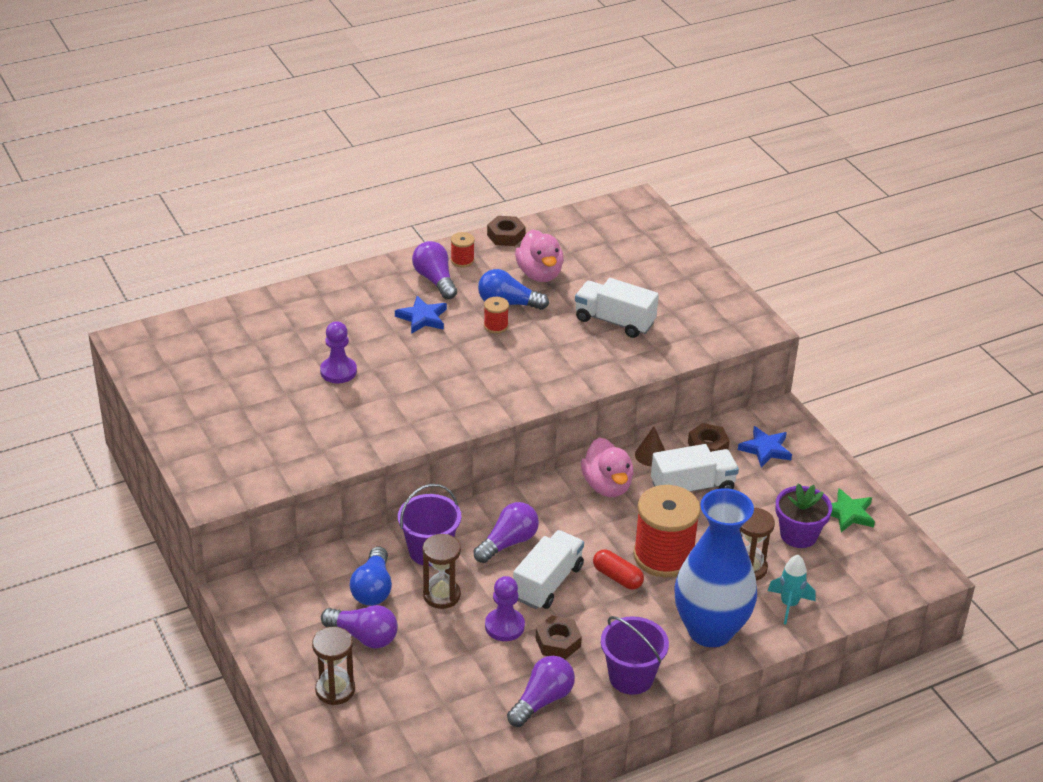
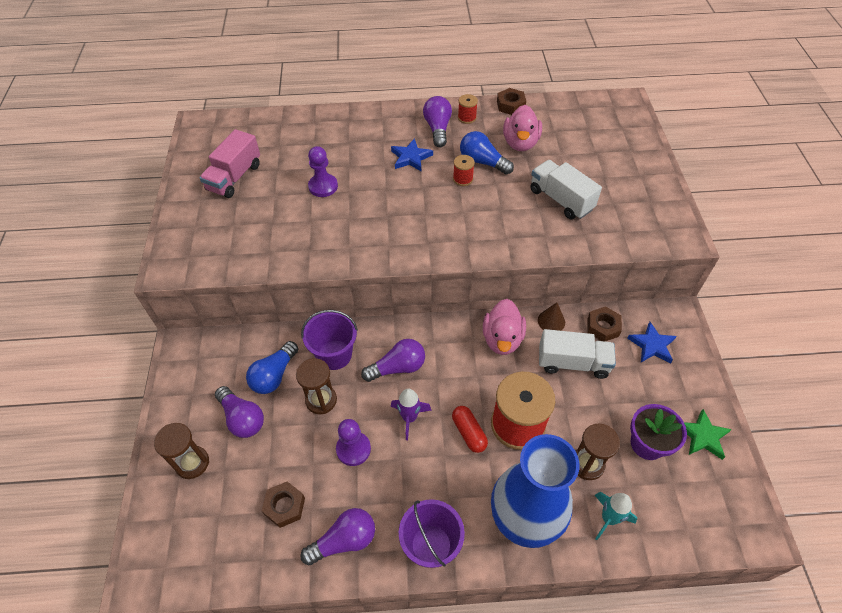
camera: 25 degrees right, 15 degrees up
white truck [513,530,584,609] -> purple rocket [391,389,431,440]
brown nut [536,616,582,659] -> brown nut moved to [262,482,305,528]
none -> pink truck [199,129,260,198]

